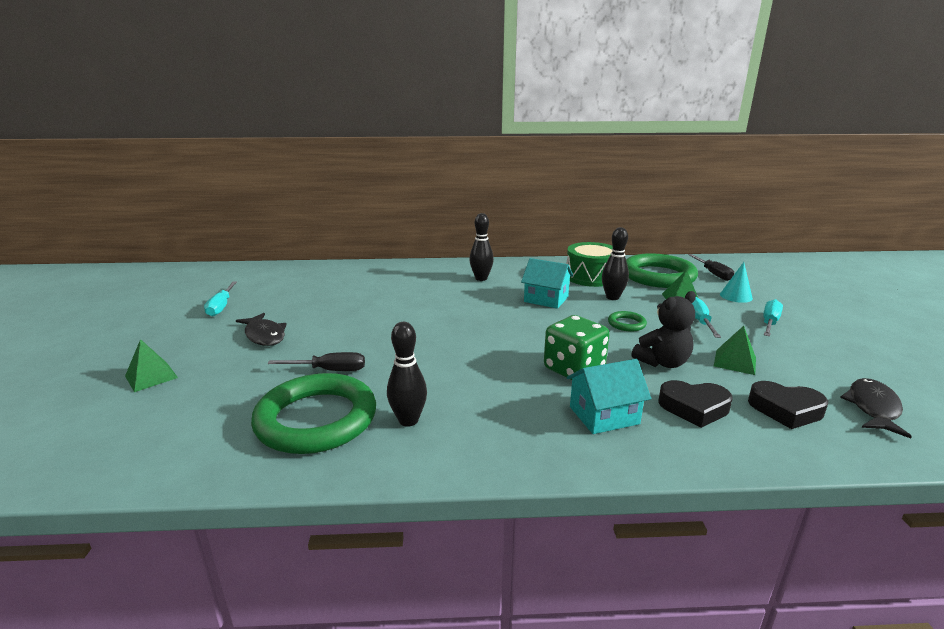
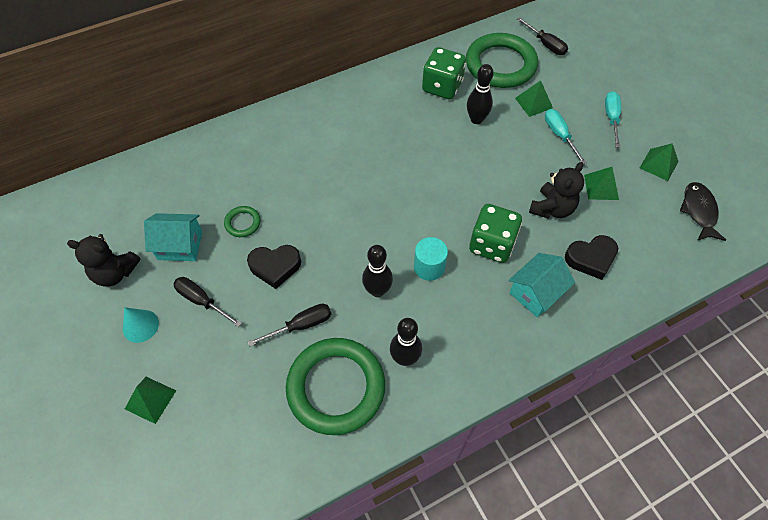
camera: 25 degrees left, 35 degrees up
turquoise screwdriver [204,282,237,316] -> black teddy bear [67,234,141,287]
black fish [236,313,287,346] -> black screwdriver [174,277,242,327]
black bowling pin [469,213,494,281] -> black bowling pin moved to [362,245,393,297]
turquoise house [521,258,573,309] -> turquoise house moved to [144,213,202,261]
green drum [567,242,613,287] -> green dice [422,47,466,99]
green ring [608,311,647,332] -> green ring moved to [224,206,261,237]
turquoise cone [720,262,753,303] -> turquoise cone moved to [123,307,159,343]
black heart [748,381,828,429] -> black heart moved to [247,245,301,289]
none -> turquoise cylinder [414,237,448,281]
none -> green pyramid [640,143,679,181]

